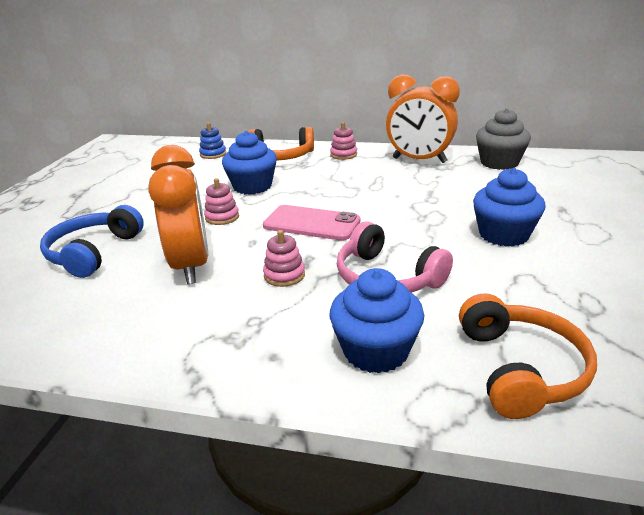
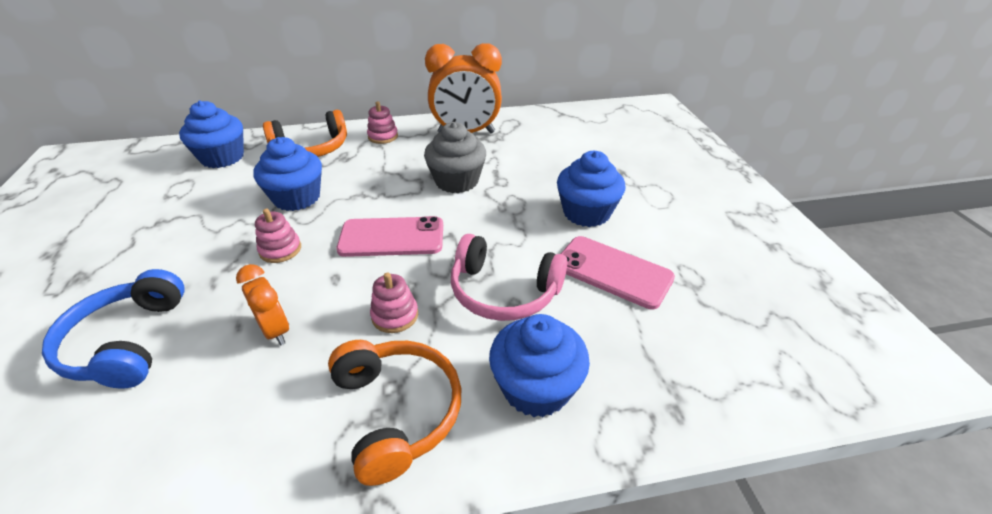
camera: 25 degrees left, 10 degrees up
orange clock [149,145,209,284] -> orange clock [236,264,289,345], size x0.52
blue stacking toy [199,123,226,159] -> blue cupcake [179,100,244,168]
orange headphones [459,293,597,419] -> orange headphones moved to [328,340,461,486]
grey cupcake [476,108,531,170] -> grey cupcake moved to [424,122,486,193]
none -> pink phone [561,236,675,309]

